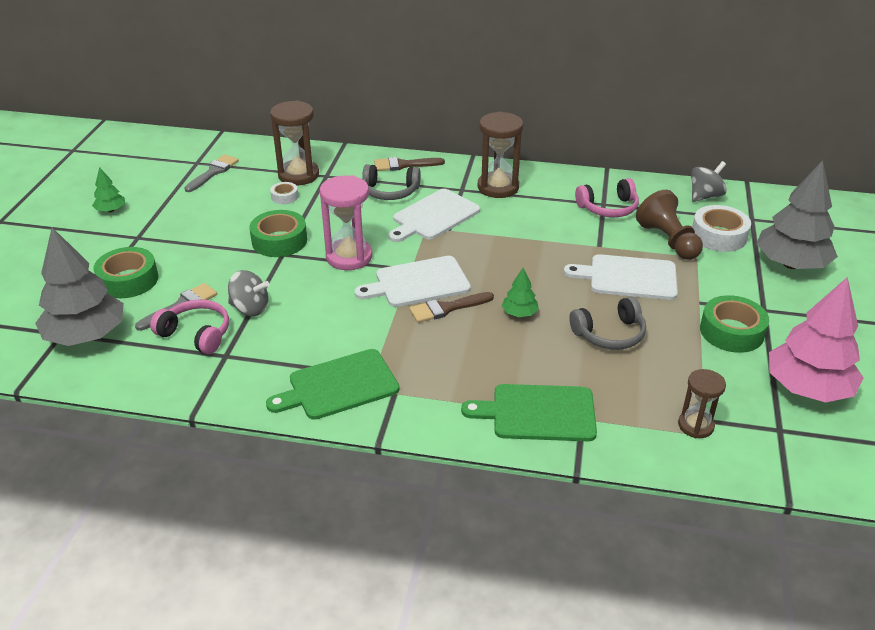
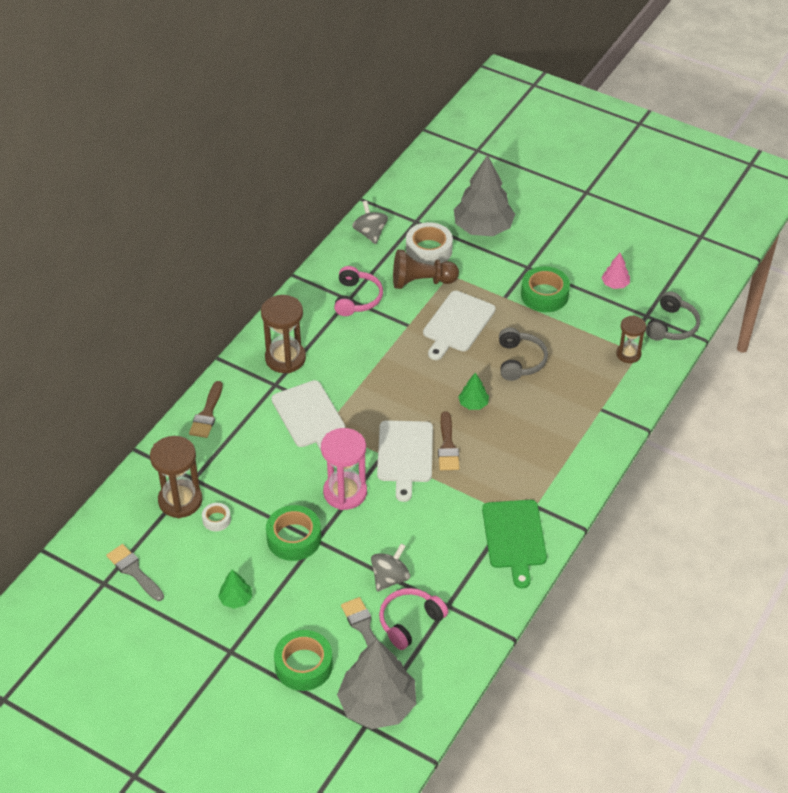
camera: 70 degrees left, 10 degrees up
green tree [92,167,125,212] -> green tree moved to [218,570,252,609]
grey headphones [362,164,421,200] -> grey headphones moved to [646,291,700,341]
green cutting board [461,384,597,441] -> none
pink tree [769,277,864,402] -> pink tree [602,253,630,289], size x0.45

